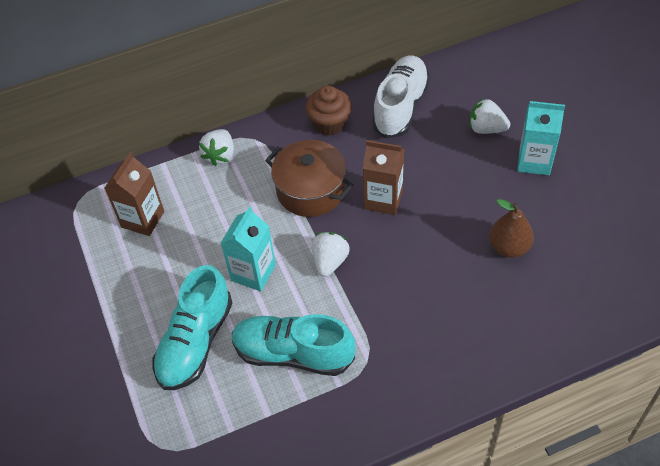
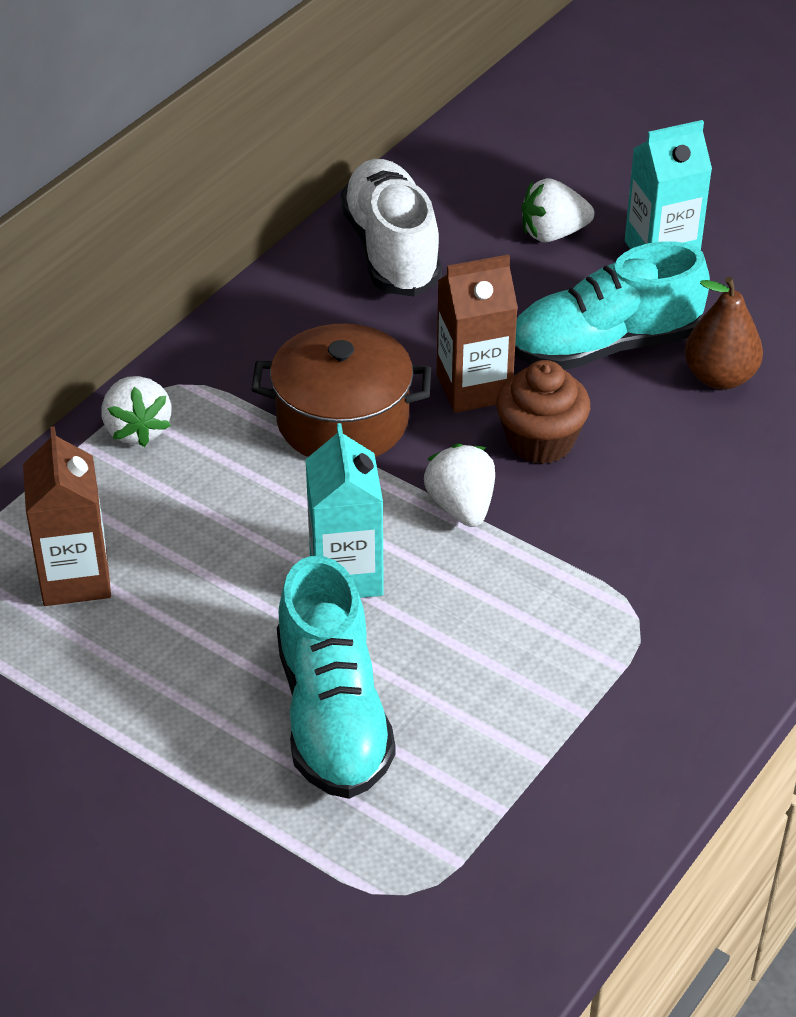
camera: 35 degrees left, 10 degrees down
turquoise shoe [232,314,356,376] -> turquoise shoe moved to [515,241,710,370]
brown cupcake [306,86,352,135] -> brown cupcake moved to [496,360,590,464]

